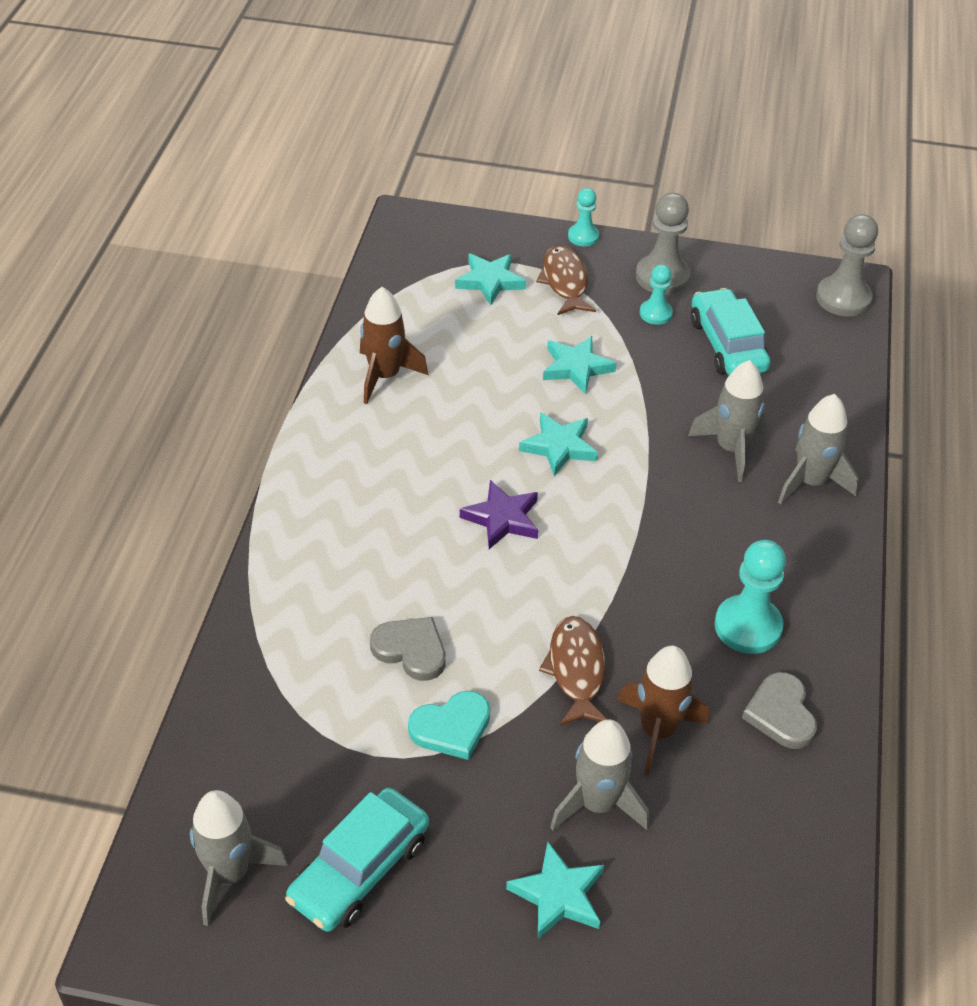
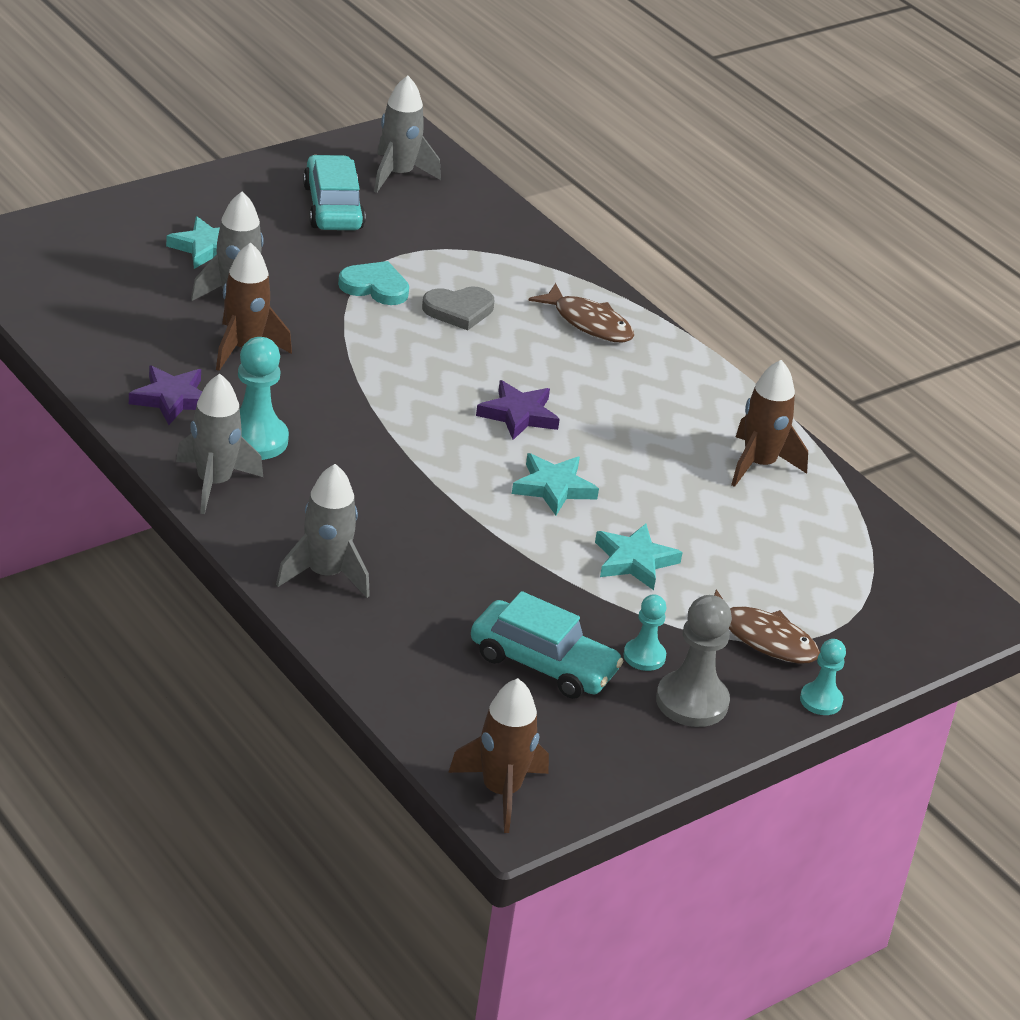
camera: 130 degrees right, 10 degrees down
turquoise heart [408,691,490,760] -> turquoise heart turned 90 degrees clockwise [338,261,409,305]
turquoise star [455,254,526,305] -> none
brown fish [539,616,607,726] -> brown fish moved to [528,283,634,343]
grey rocket [688,360,767,482] -> grey rocket moved to [176,374,263,514]
grey heart [742,672,817,749] -> purple star [129,365,202,425]
grey pawn [816,214,878,317] -> brown rocket [448,678,549,833]

